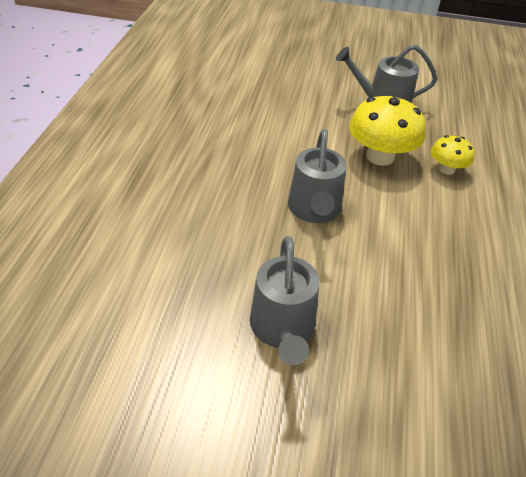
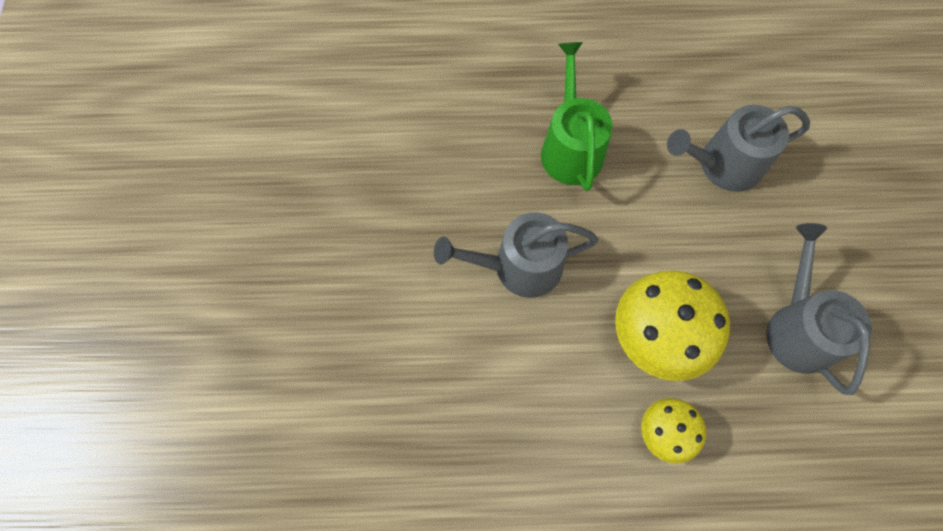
camera: 80 degrees right, 25 degrees up
grey watering can [250,236,319,365] -> grey watering can moved to [667,105,810,192]
none -> green watering can [541,42,613,191]

